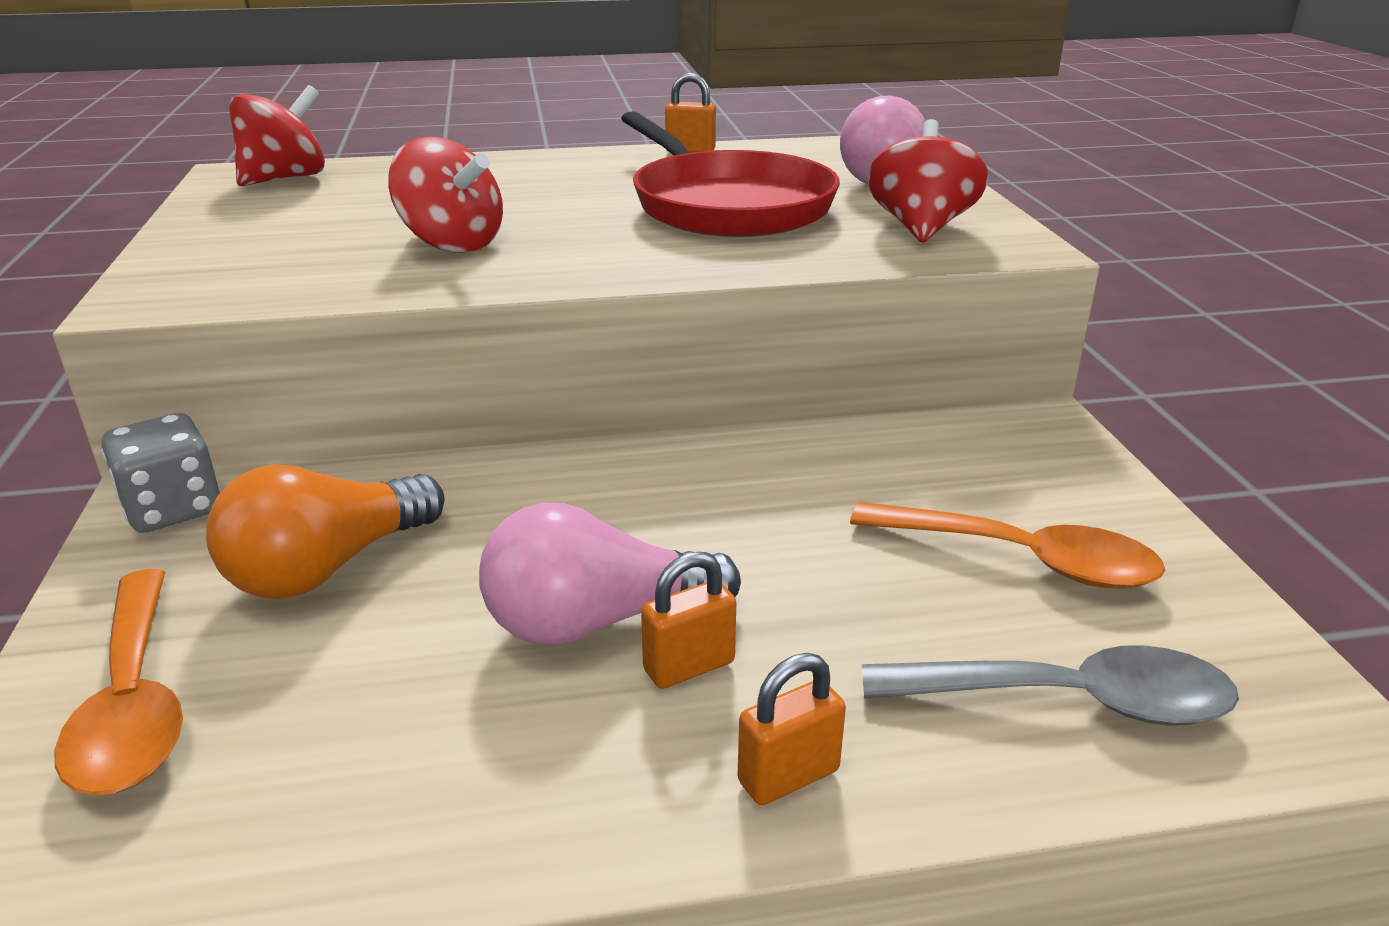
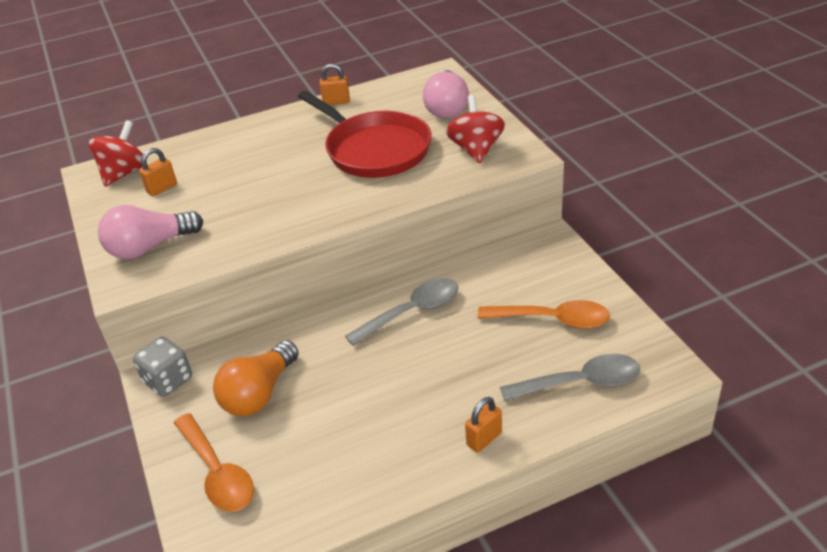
camera: 10 degrees left, 10 degrees up
red spinning top [388,137,503,253] -> none
pink light bulb [479,503,741,646] -> pink light bulb moved to [98,205,203,259]
orange padlock [641,552,736,689] -> orange padlock moved to [139,148,177,196]
none -> grey spoon [345,278,458,346]

